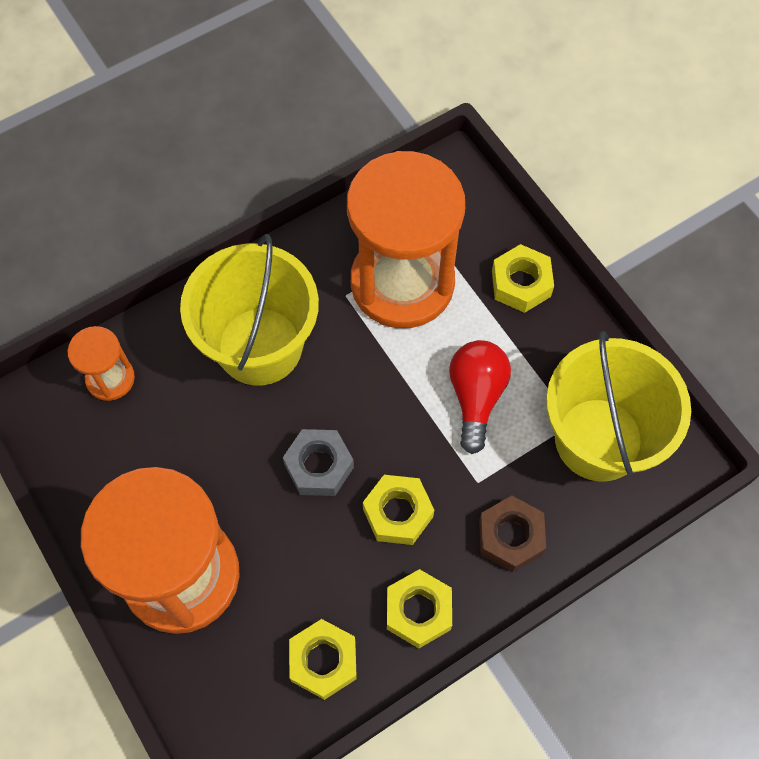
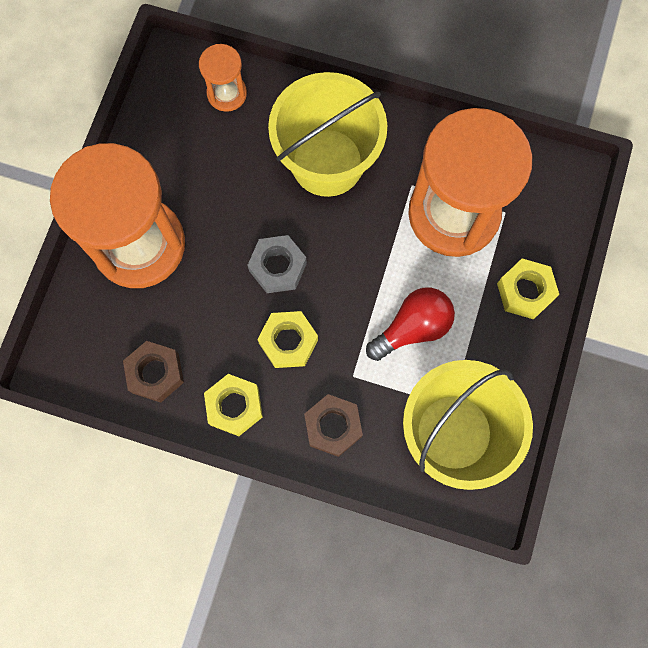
camera: 50 degrees right, 10 degrees up
yellow nut [289,619,357,700] -> brown nut [123,341,184,403]

